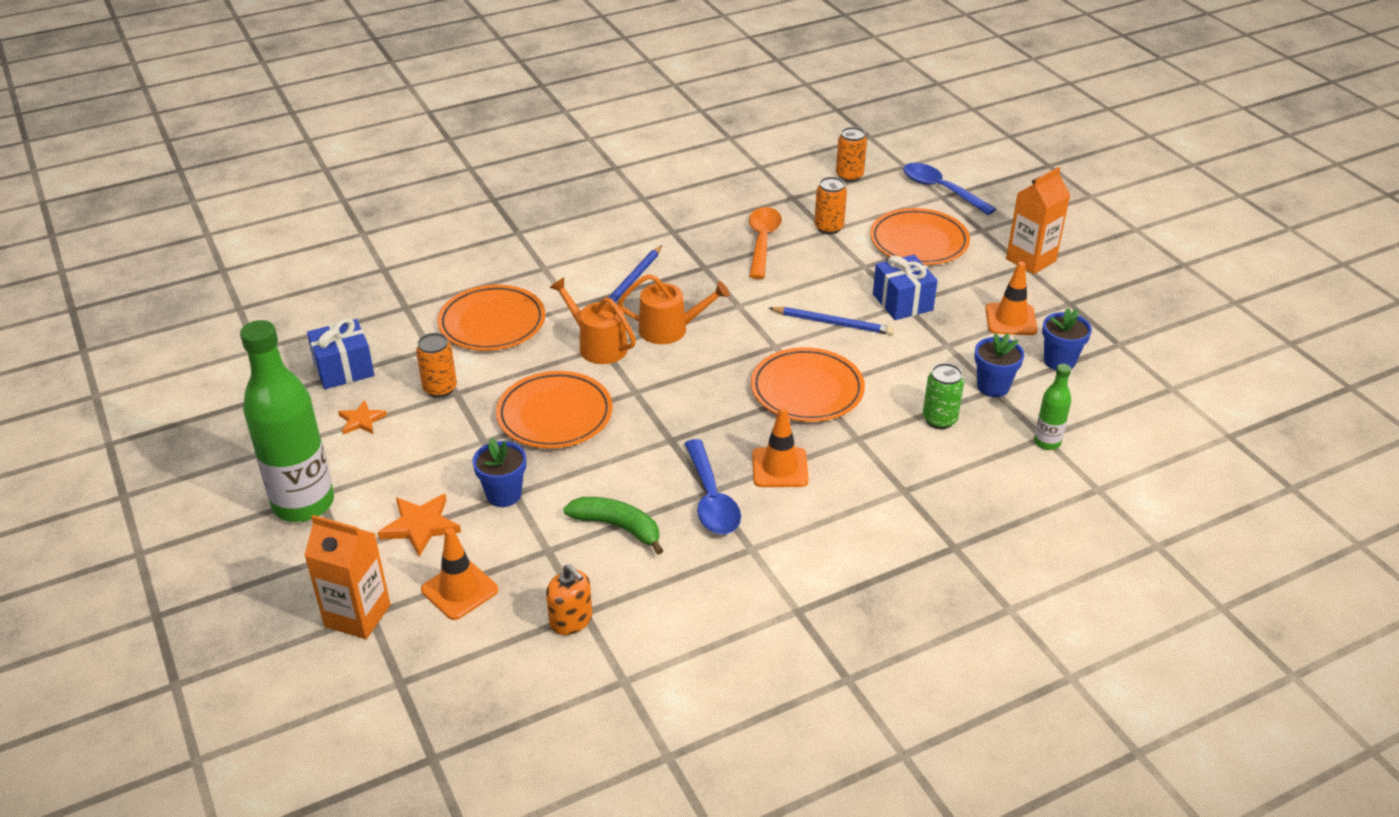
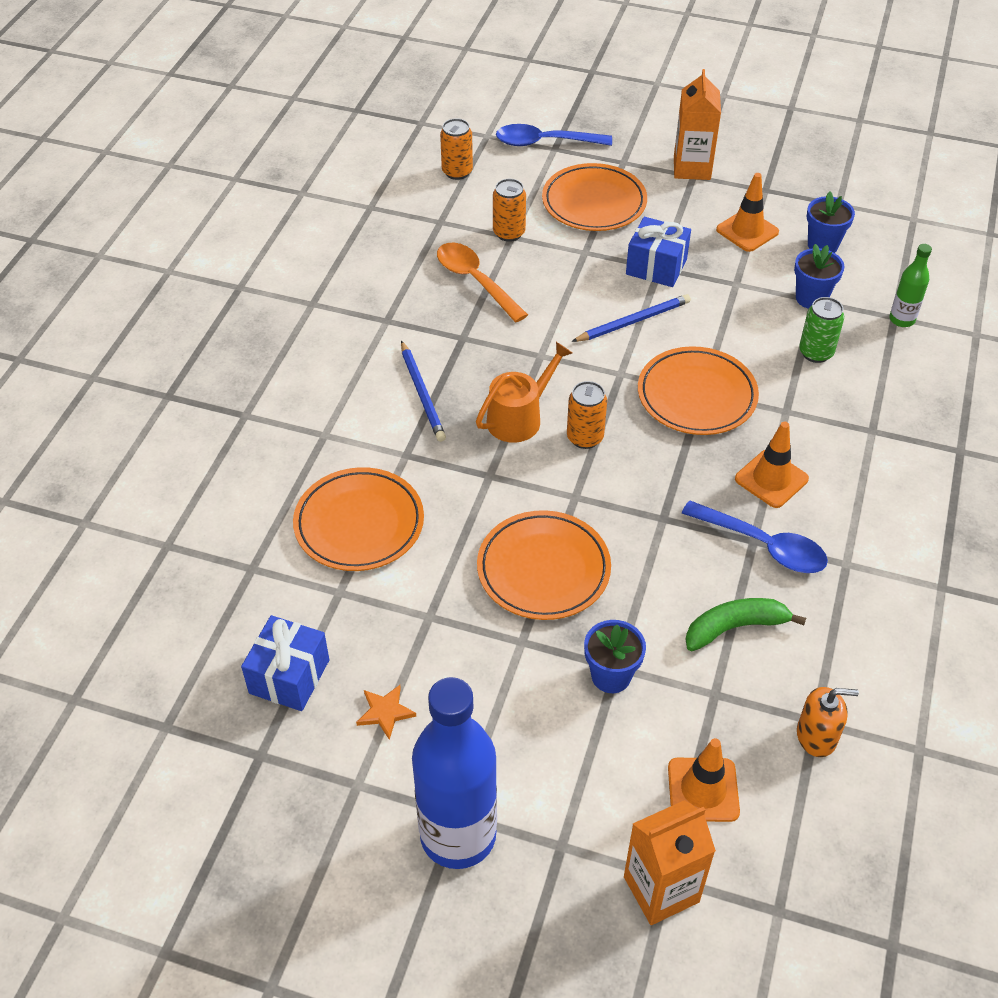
camera: 45 degrees left, 10 degrees up
green bottle [240,320,334,522] -> blue bottle [412,677,497,869]
orange star [378,494,461,557] -> none
orange can [416,333,457,398] -> orange can moved to [567,381,607,449]
orange watering can [550,277,636,364] -> none

